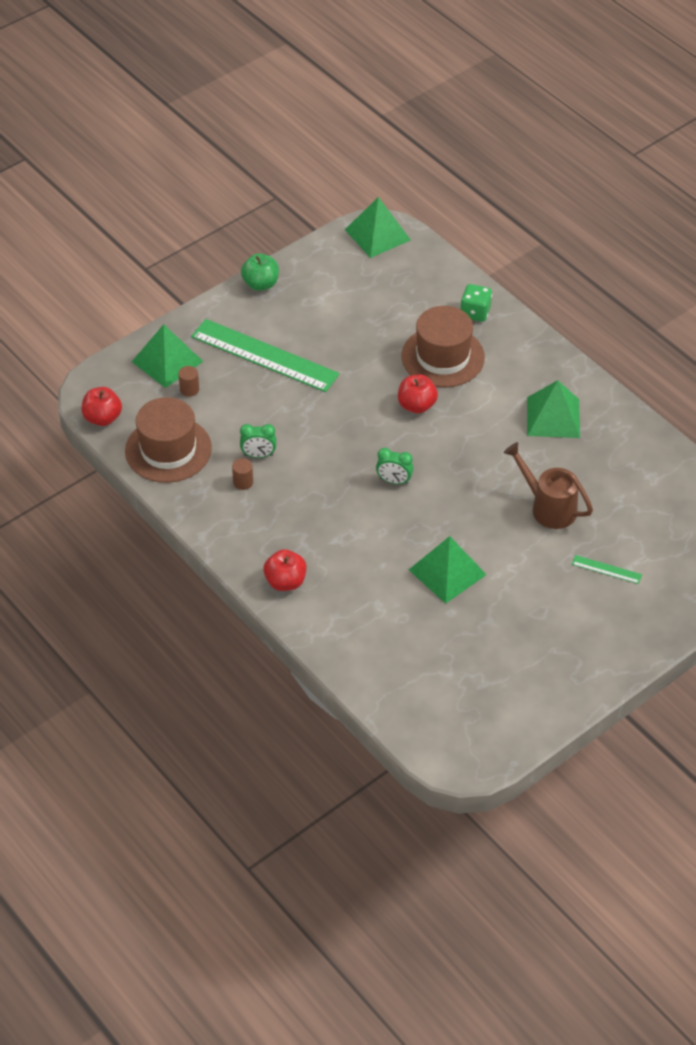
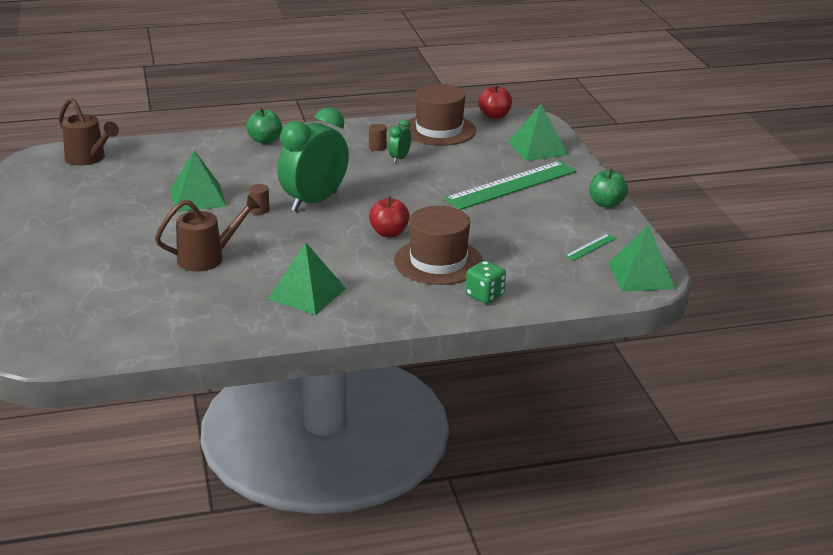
camera: 115 degrees right, 20 degrees down
brown cylinder [178,366,199,397] -> brown cylinder moved to [249,184,269,214]
red apple [263,549,307,591] -> green apple [246,108,282,144]
green clock [376,448,413,485] -> green clock [277,107,349,211], size x2.26
green ruler [572,555,642,584] -> green ruler moved to [565,234,616,261]
none -> brown watering can [59,98,119,166]

